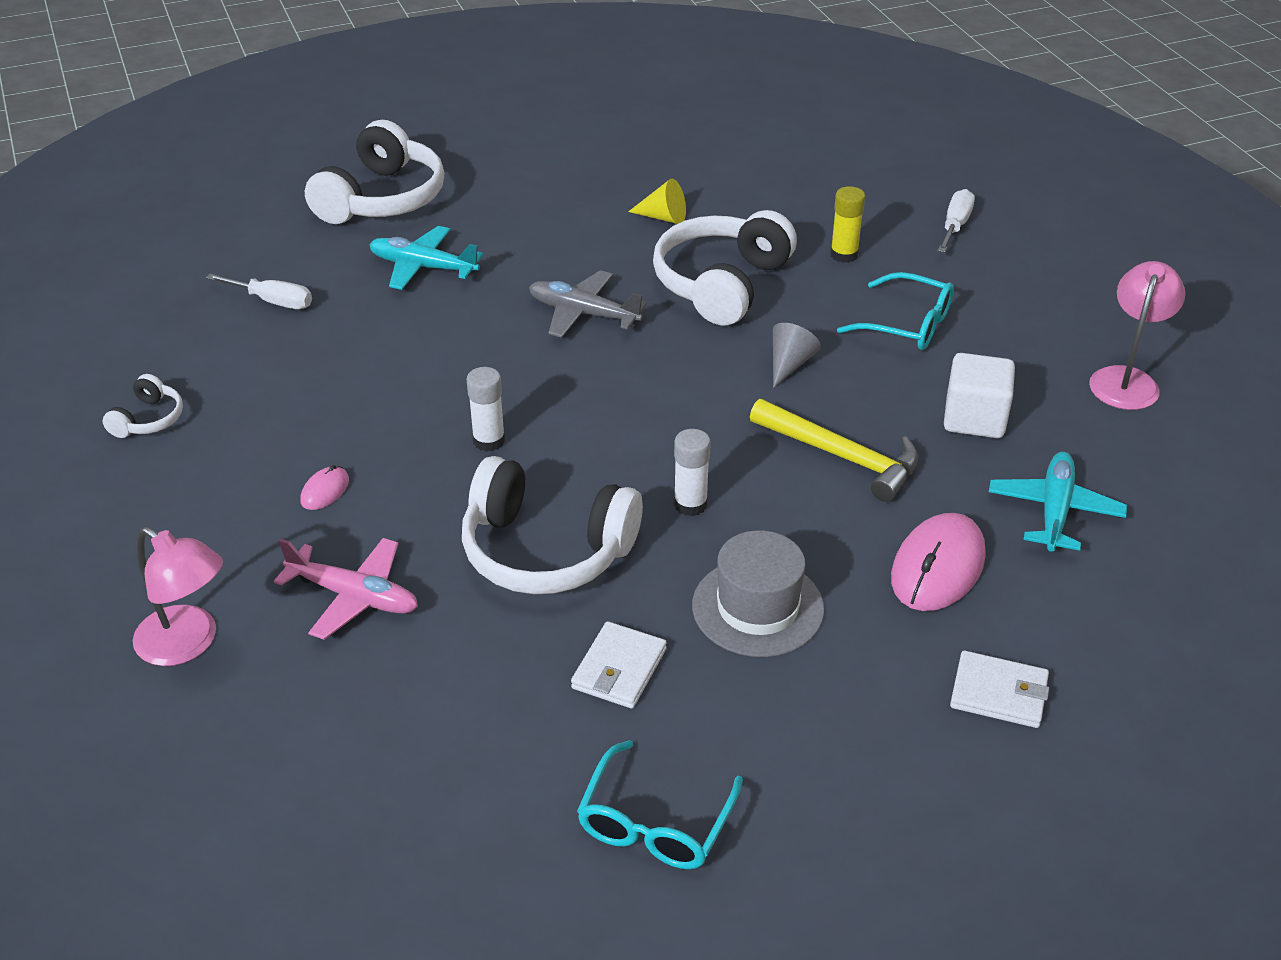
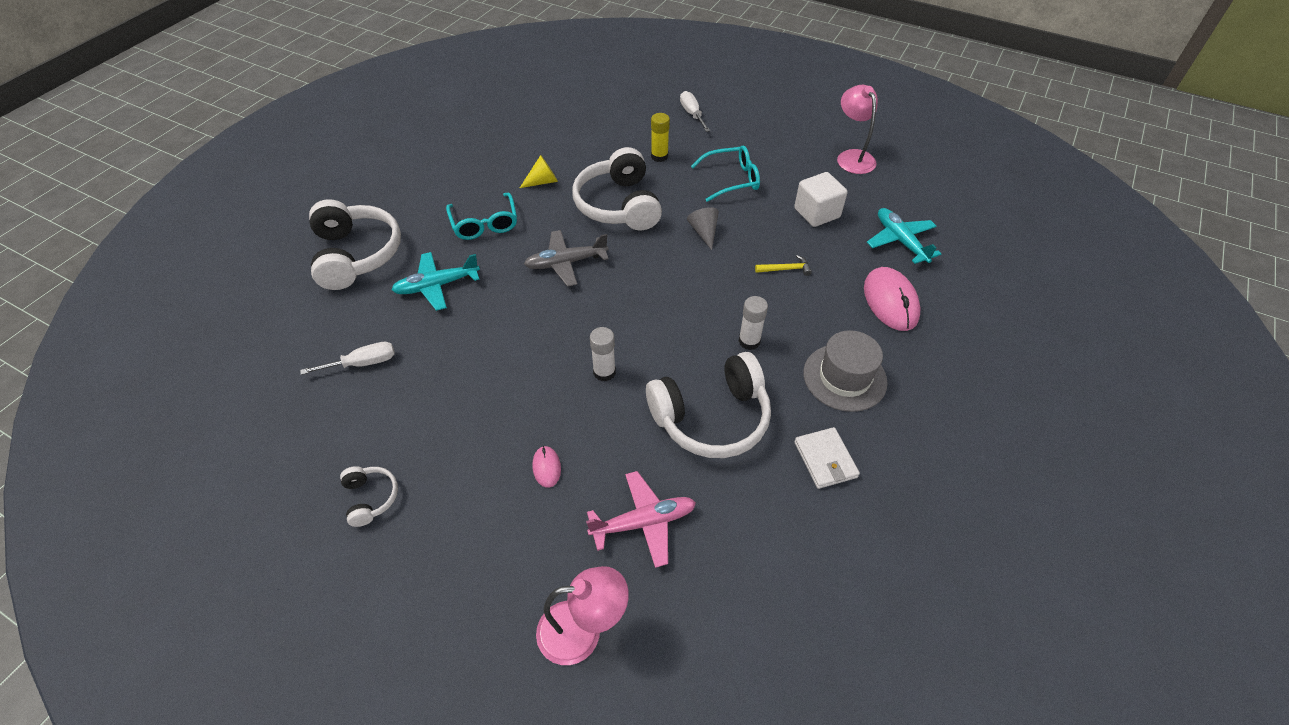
camera: 40 degrees left, 10 degrees up
turquoise glasses [577,740,743,869] -> turquoise glasses moved to [446,193,517,240]
yellow hammer [750,399,919,502] -> yellow hammer [755,255,812,276], size x0.49
white wallet [950,651,1049,728] -> none

